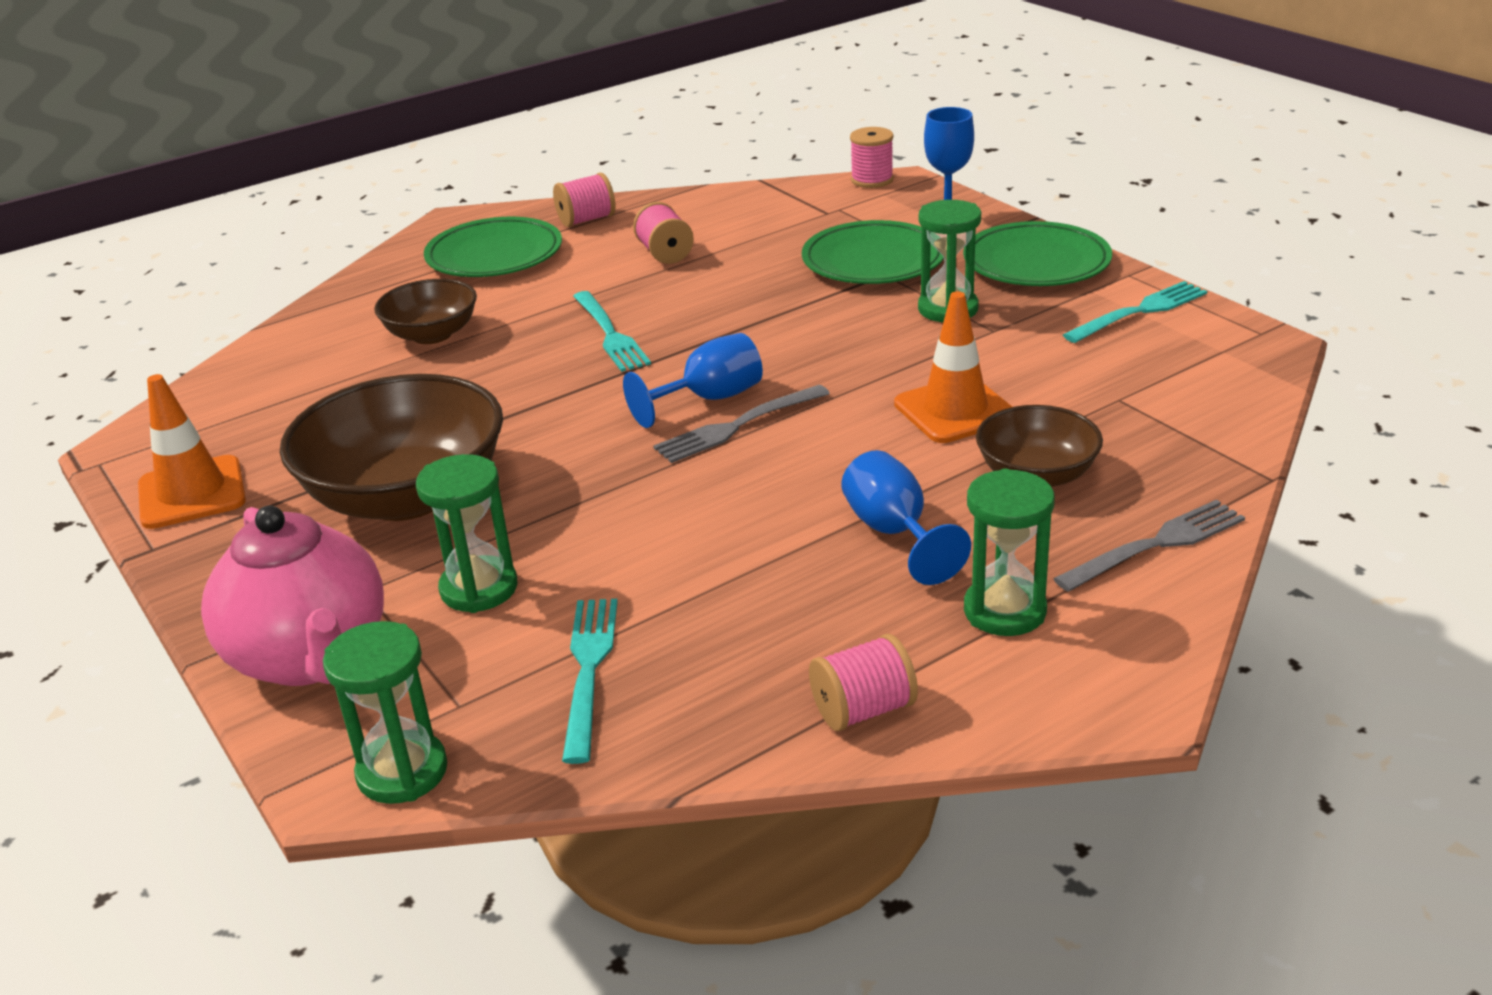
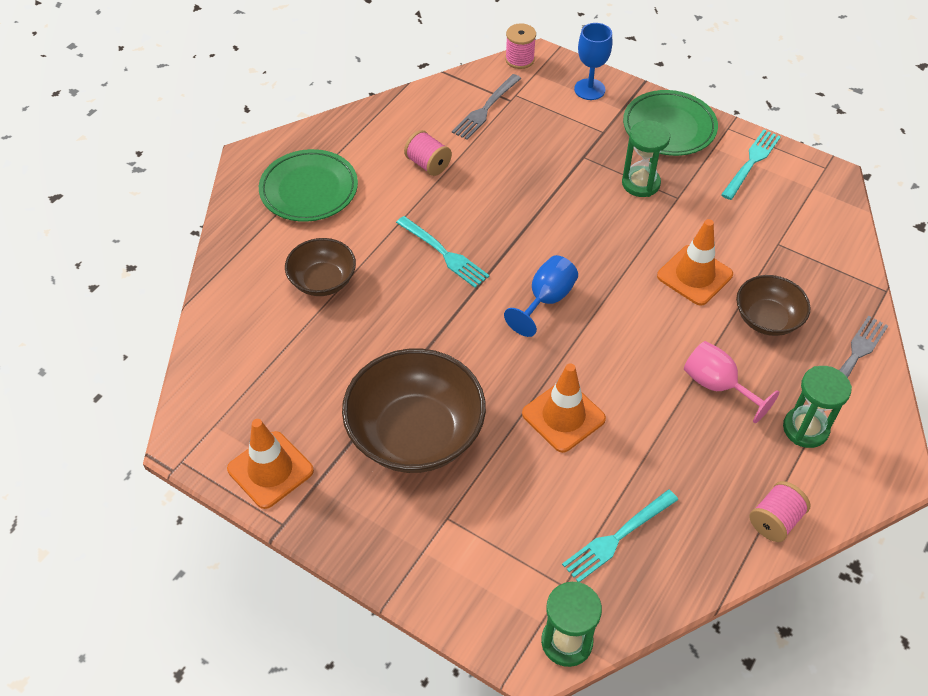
camera: 25 degrees left, 20 degrees up
pink teapot [201,505,384,686] -> none
green hourglass [416,454,517,613] -> none
pink spool [553,173,615,227] -> none
turquoise fork [562,599,618,764] -> turquoise fork turned 105 degrees counterclockwise [562,490,678,582]
grey fork [653,385,830,463] -> grey fork moved to [452,74,521,140]
green plate [802,220,944,284] -> none
blue goblet [841,450,971,585] -> pink goblet [684,341,779,423]
none -> orange traffic cone [522,363,606,453]

